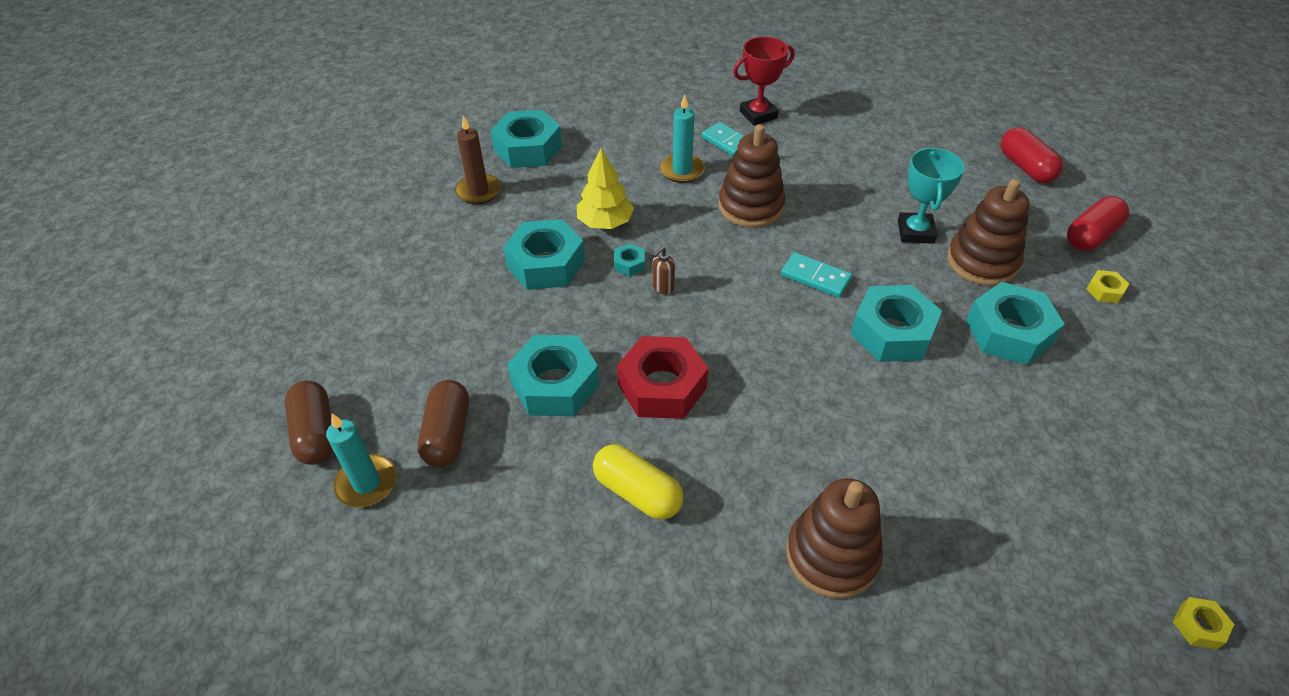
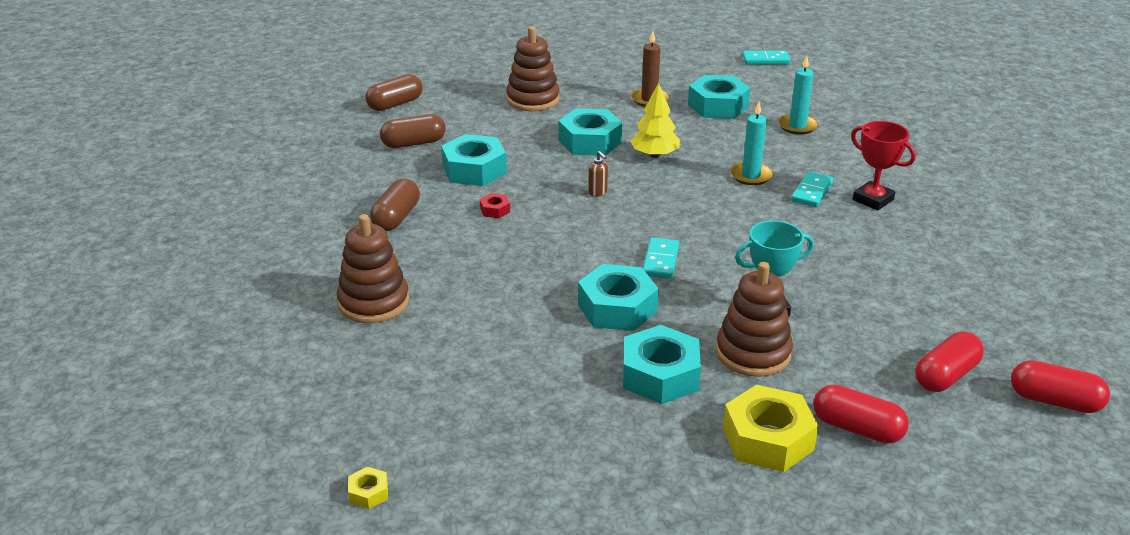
camera: 70 degrees right, 15 degrees down
turquoise candle [326,414,397,508] -> turquoise candle moved to [778,56,818,135]
yellow capsule [593,444,684,520] -> brown capsule [370,179,420,231]
turquoise nut [614,243,645,277] -> none
red nut [617,336,708,419] -> red nut [480,193,510,218], size x0.45
brown soap dispenser [652,247,675,294] -> brown soap dispenser turned 150 degrees counterclockwise [588,151,608,196]
brown stacking toy [719,124,785,228] -> brown stacking toy moved to [506,26,560,111]
yellow nut [1086,270,1129,303] -> yellow nut [723,385,819,472], size x2.24
none -> turquoise domino [742,51,791,64]
none -> red capsule [1011,360,1110,413]

